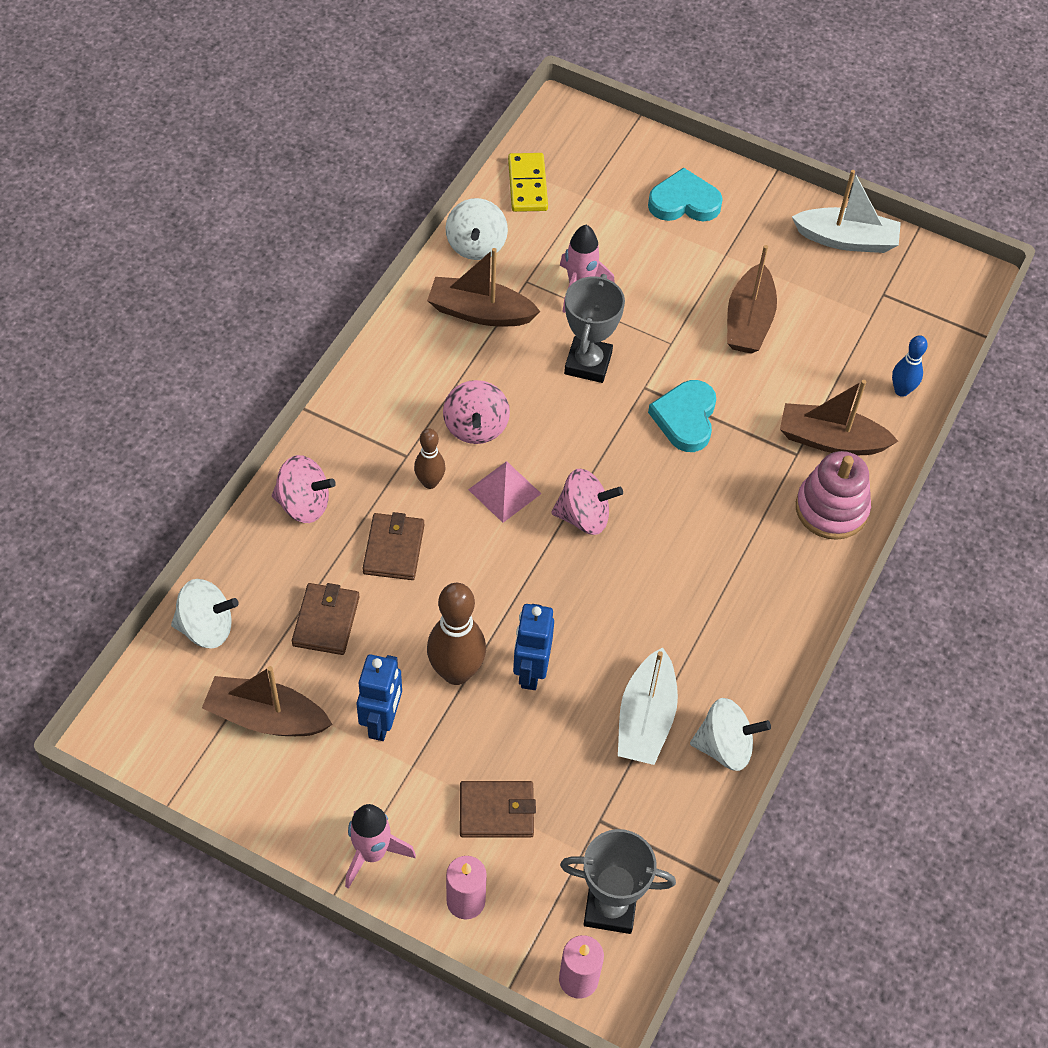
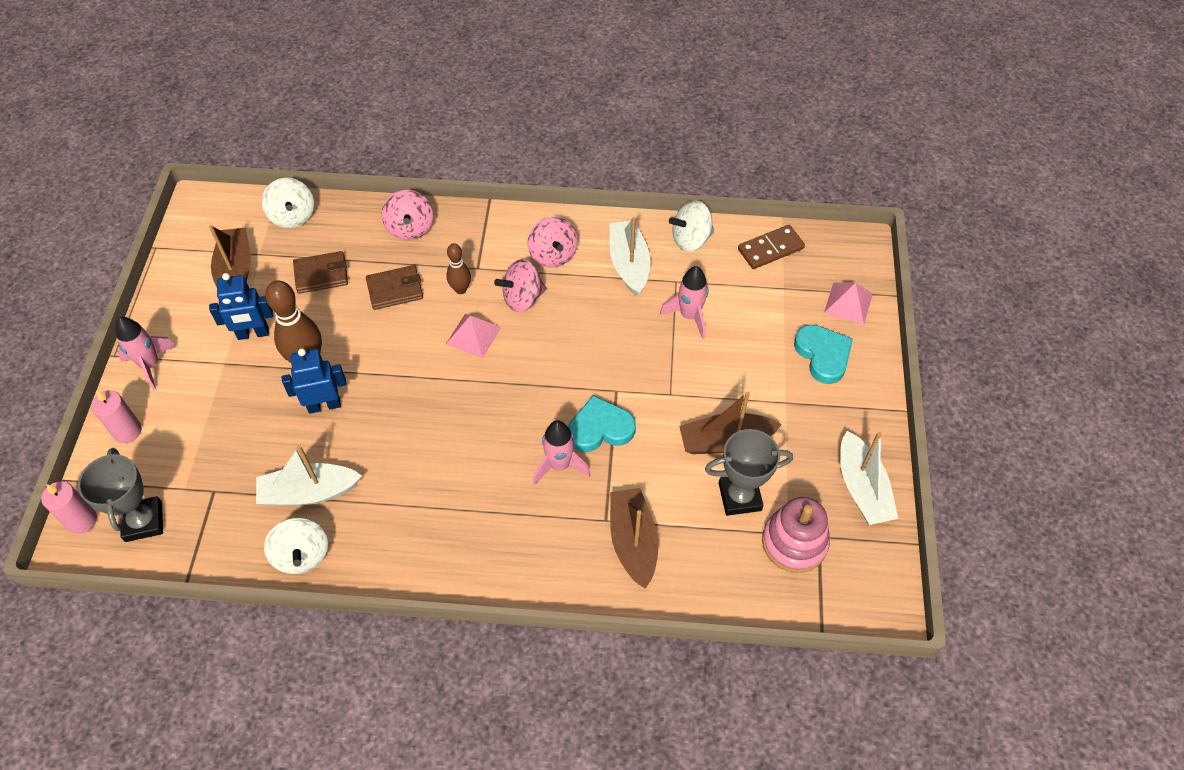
camera: 70 degrees right, 0 degrees up
brown boat [427,248,541,326] -> white boat [610,217,651,296]
brown wallet [460,781,536,838] -> none
yellow domino [508,153,548,212] -> brown domino [738,225,805,269]
pink spinning top [551,469,623,535] -> pink spinning top moved to [527,216,578,268]
grey trophy [564,274,625,383] -> grey trophy moved to [705,429,793,516]
pink stacking toy [796,451,871,540] -> pink stacking toy moved to [762,497,830,573]
blue bowling pin [892,335,928,397] -> none
none -> pink rocket [533,420,591,485]
none -> pink pyramid [824,283,873,325]

